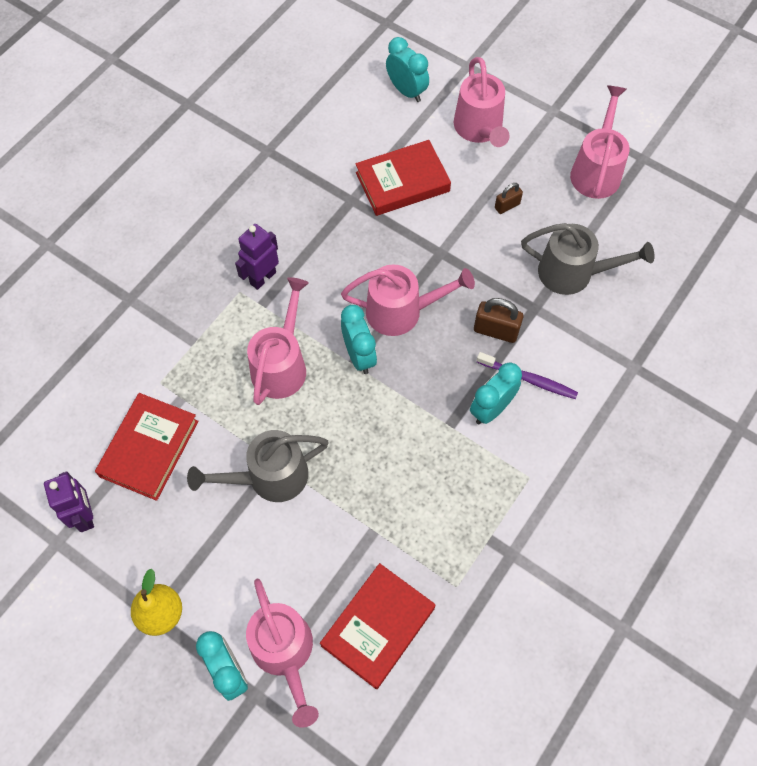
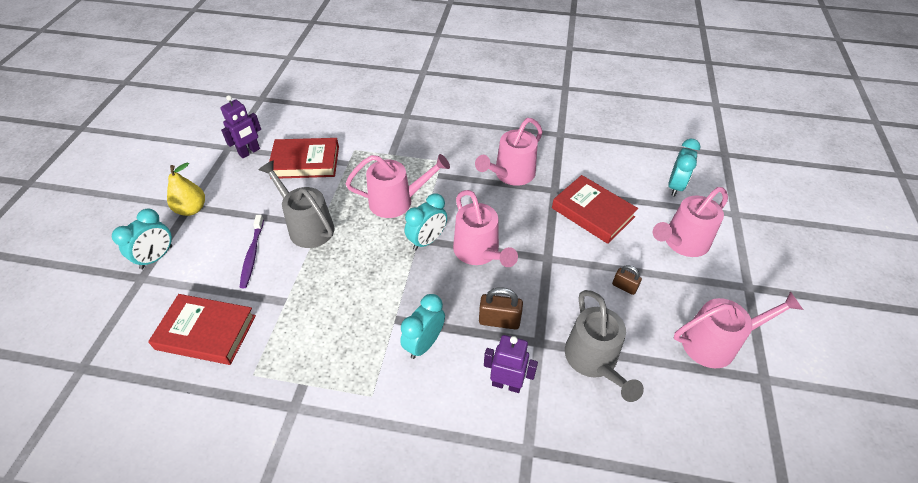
camera: 65 degrees right, 15 degrees down
purple robot [235,224,279,290] -> purple robot moved to [484,335,538,393]
pink watering can [246,579,319,728] -> pink watering can moved to [475,118,543,186]
turquoise clock [470,362,522,424] -> turquoise clock turned 75 degrees counterclockwise [400,294,445,359]
brown padlock [474,298,524,343] -> brown padlock turned 75 degrees counterclockwise [479,287,523,330]
purple toothbrush [477,352,578,399] -> purple toothbrush moved to [240,215,264,288]

